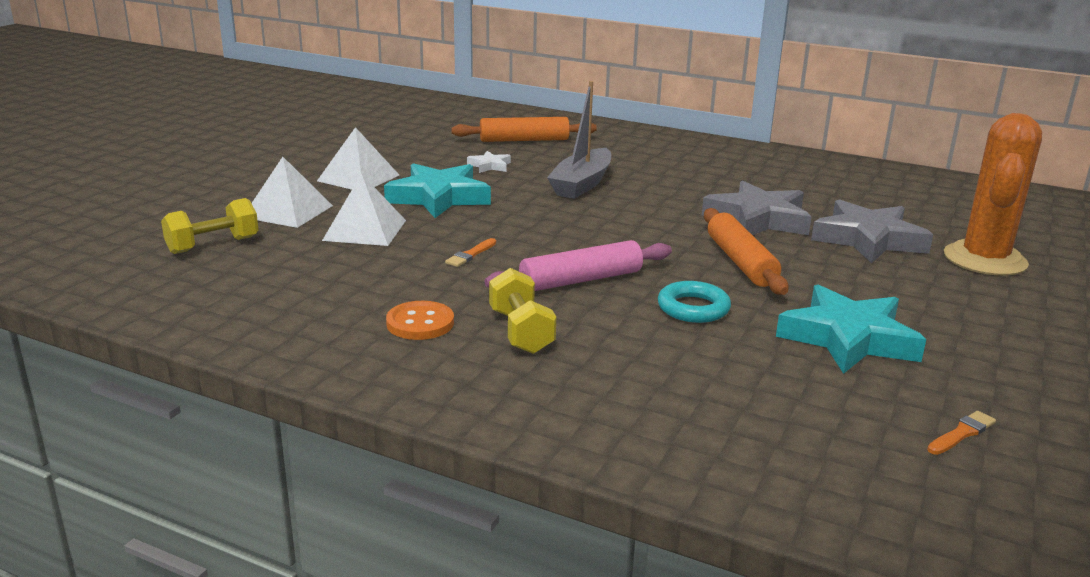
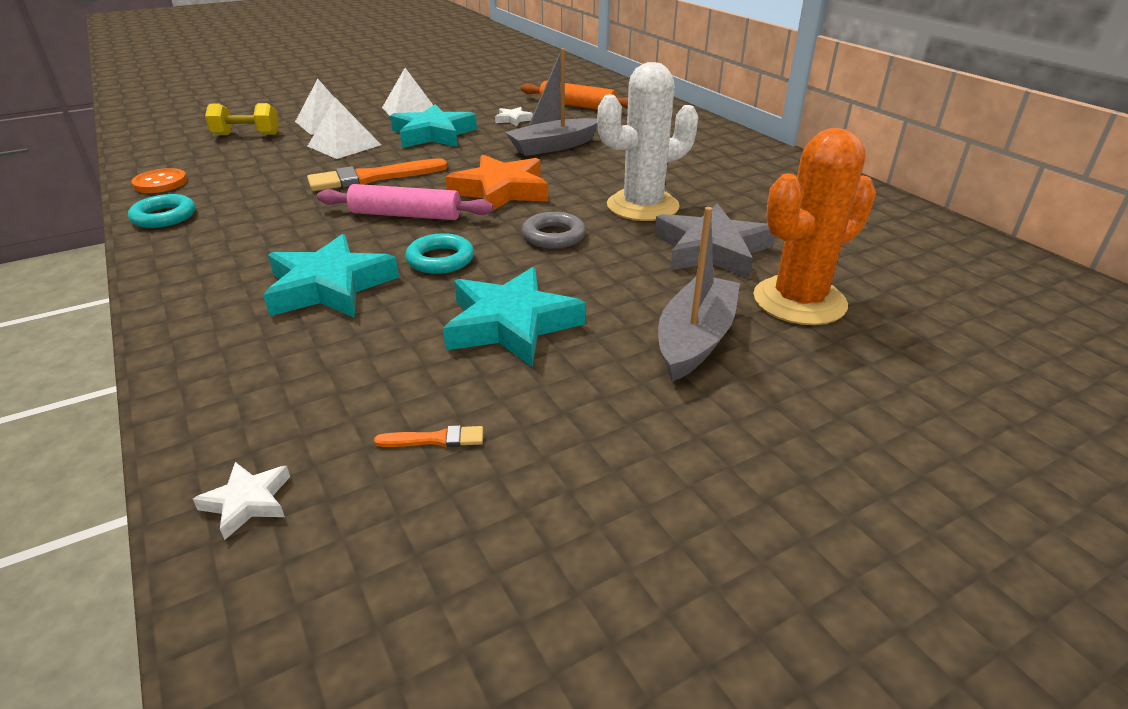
camera: 35 degrees right, 10 degrees up
orange button [386,301,454,340] -> orange button moved to [131,168,187,193]
orange brush [445,238,496,267] -> orange brush [307,158,448,191], size x2.27
yellow dumbbell [489,268,556,354] -> none
grey star [702,180,812,235] -> white cactus [597,62,699,221]
orange rolling pin [704,208,789,295] -> grey ring [522,212,586,249]
none -> turquoise ring [128,194,195,228]
none -> white star [193,462,290,540]
none -> turquoise star [264,234,399,318]
none -> orange star [445,154,548,210]
none -> grey boat [658,207,740,381]

